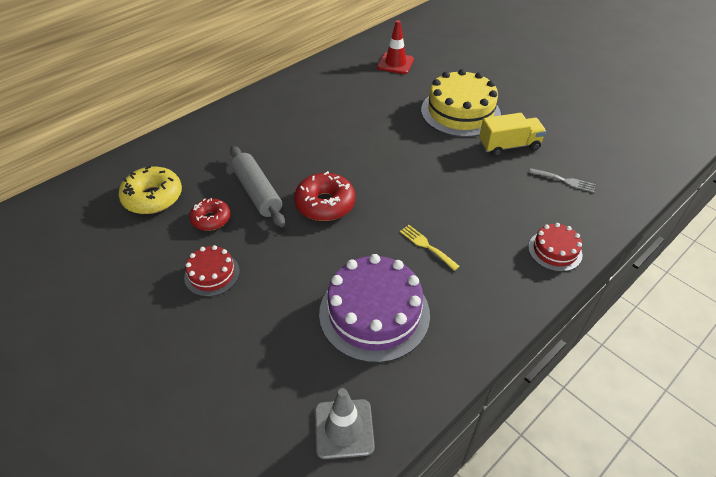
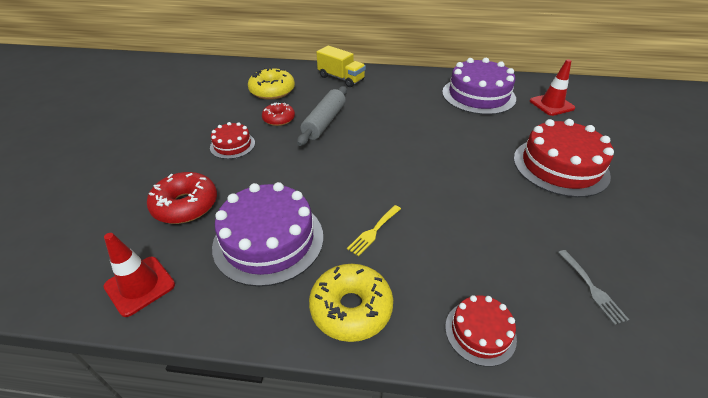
camera: 50 degrees right, 5 degrees down
red donut [294,171,355,221] -> red donut moved to [147,172,217,224]
grey traffic cone [315,388,375,459] -> red traffic cone [103,233,175,317]
yellow fork [400,225,460,271] -> yellow fork turned 150 degrees counterclockwise [347,205,401,256]
yellow cake [421,69,501,137] -> red cake [514,119,614,198]
yellow truck [479,113,546,157] -> yellow truck moved to [316,46,366,87]
none -> yellow donut [309,264,393,342]
none -> purple cake [442,58,516,115]

